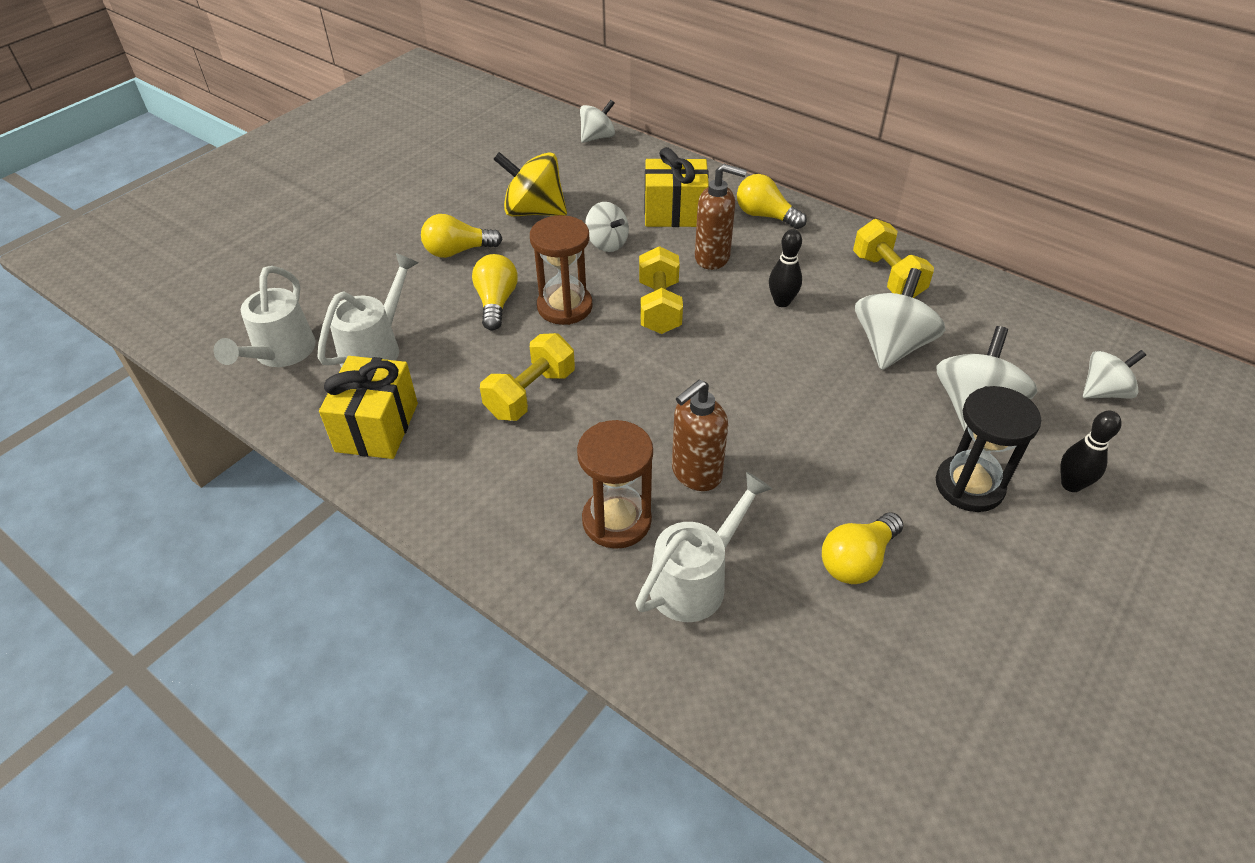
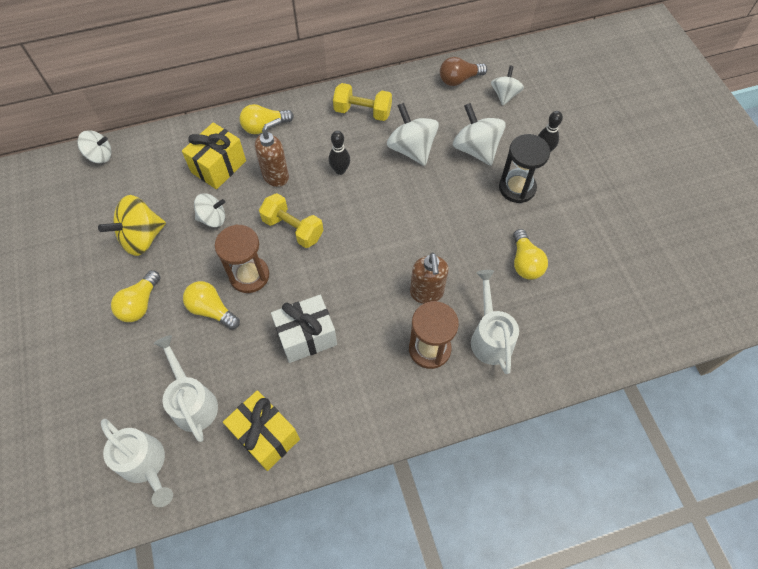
camera: 55 degrees left, 15 degrees up
yellow dumbbell [480,333,575,421] -> white gift [271,295,337,363]
white spinning top [580,100,615,143] -> white spinning top turned 90 degrees clockwise [77,130,111,163]
none -> brown light bulb [440,57,487,86]

